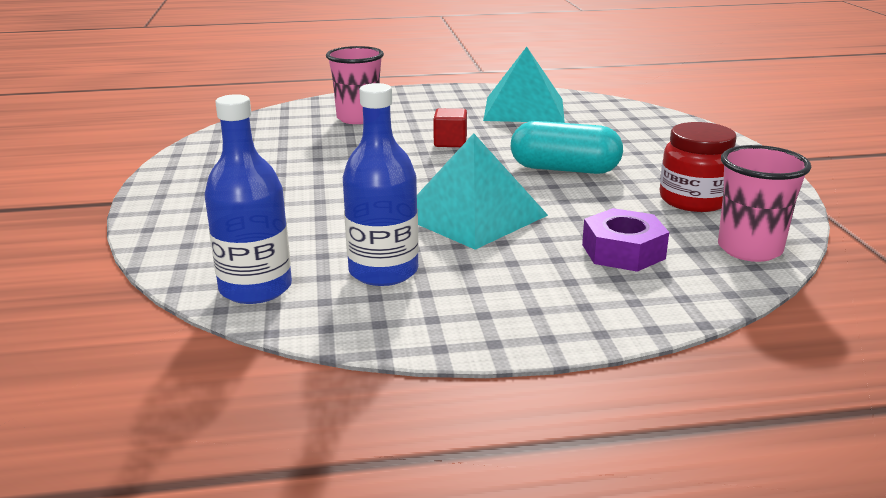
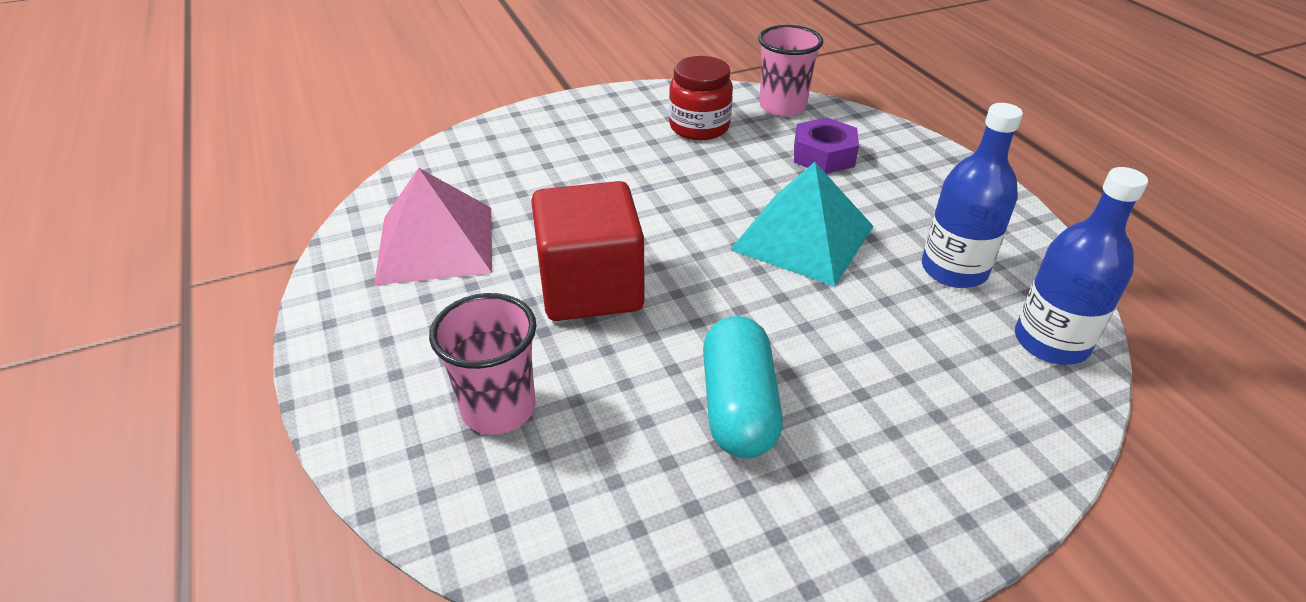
camera: 105 degrees left, 15 degrees up
red cube [433,108,467,147] -> red cube [531,181,645,321], size x2.24
turquoise pyramid [483,47,565,123] -> pink pyramid [374,168,492,285]
turquoise capsule [511,121,623,174] -> turquoise capsule moved to [703,316,783,458]

